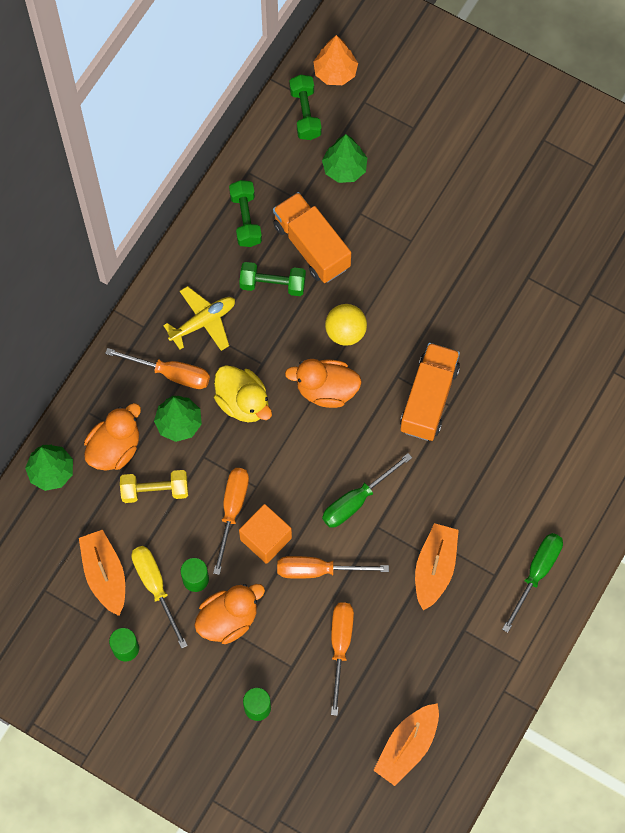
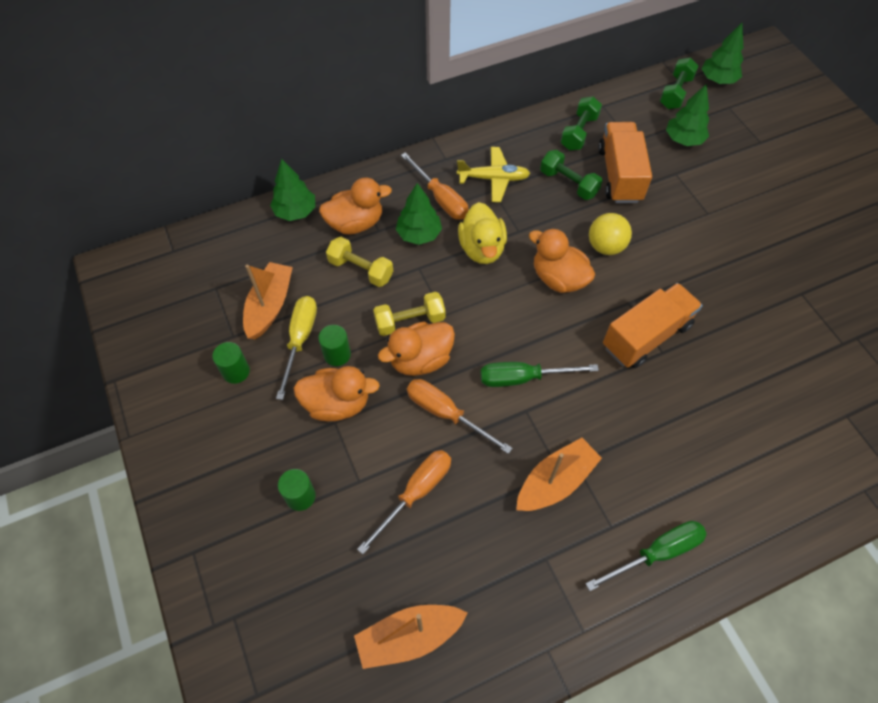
camera: 35 degrees right, 10 degrees down
orange screwdriver [213,468,249,575] -> yellow dumbbell [373,292,446,336]
orange cube [239,504,292,564] -> orange duck [378,321,455,376]
orange tree [313,35,358,85] -> green tree [701,23,743,84]

